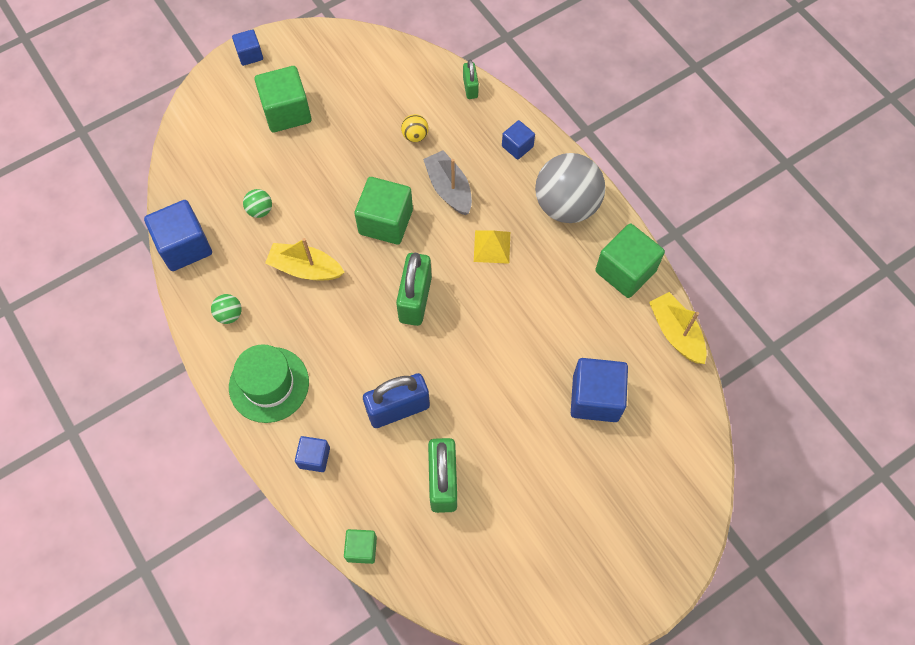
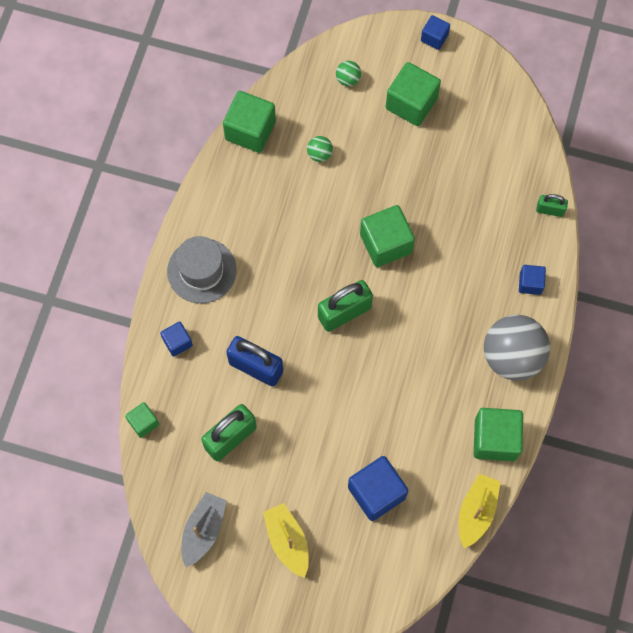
camera: 50 degrees right, 5 degrees up
blue cube [144,200,212,271] -> green cube [223,91,276,153]
green ball [211,294,242,324] -> green ball moved to [336,61,361,86]
green hat [229,344,309,423] -> grey hat [167,236,236,304]
yellow boat [265,238,345,280] -> yellow boat moved to [263,503,309,578]
yellow ball [401,114,429,142] -> none
grey boat [423,150,472,215] -> grey boat moved to [182,492,227,567]
green padlock [463,59,479,99] -> green padlock turned 60 degrees clockwise [536,194,568,217]
yellow pyramid [474,230,510,264] -> none

